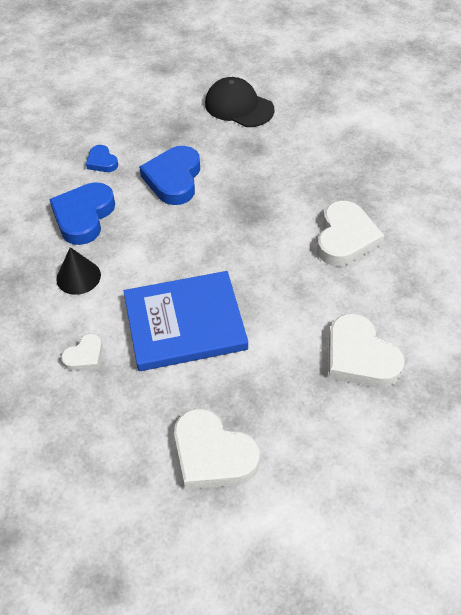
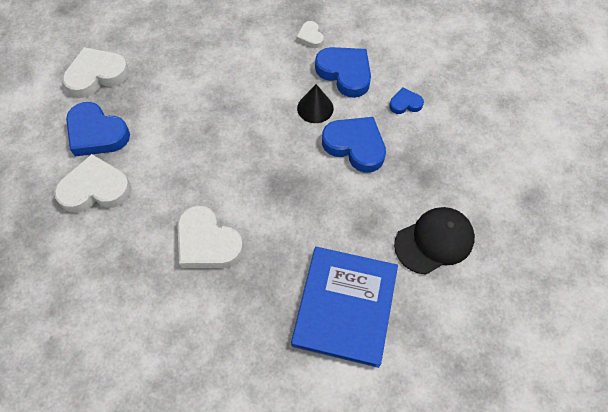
camera: 115 degrees right, 10 degrees up
black cone [56,247,101,295] -> black cone moved to [297,84,334,123]
white heart [61,334,103,371] -> white heart moved to [296,21,324,48]
blue book [124,271,248,371] -> blue book moved to [291,247,398,368]
none -> blue heart [66,102,130,156]

